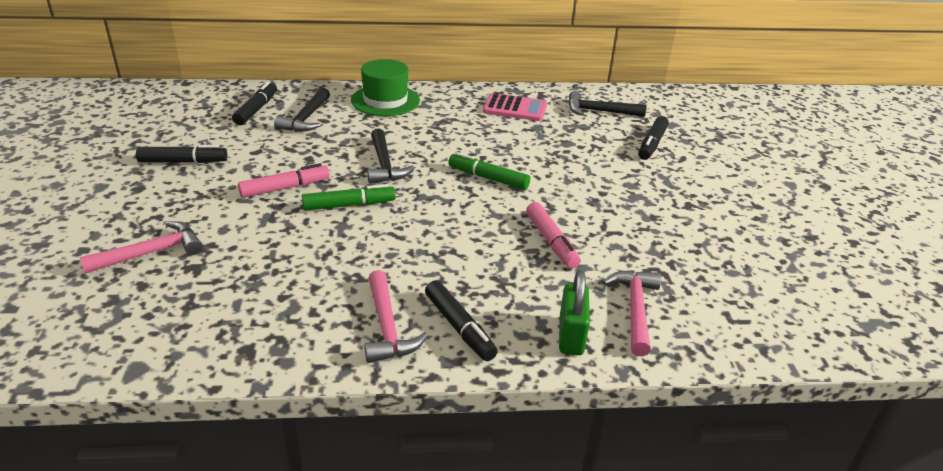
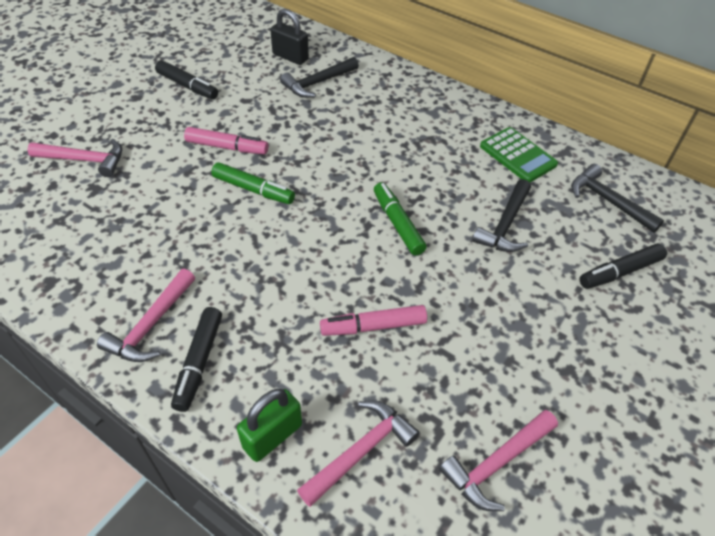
camera: 40 degrees right, 15 degrees up
black marker [232,81,277,125] -> black padlock [270,9,309,65]
green hat [351,59,420,116] -> none
black hammer [367,129,414,184] -> black hammer moved to [472,179,531,252]
pink calculator [483,93,547,121] -> green calculator [480,127,558,183]
pink marker [526,202,581,269] -> pink marker turned 60 degrees clockwise [320,305,427,336]
none -> pink hammer [439,410,558,511]

